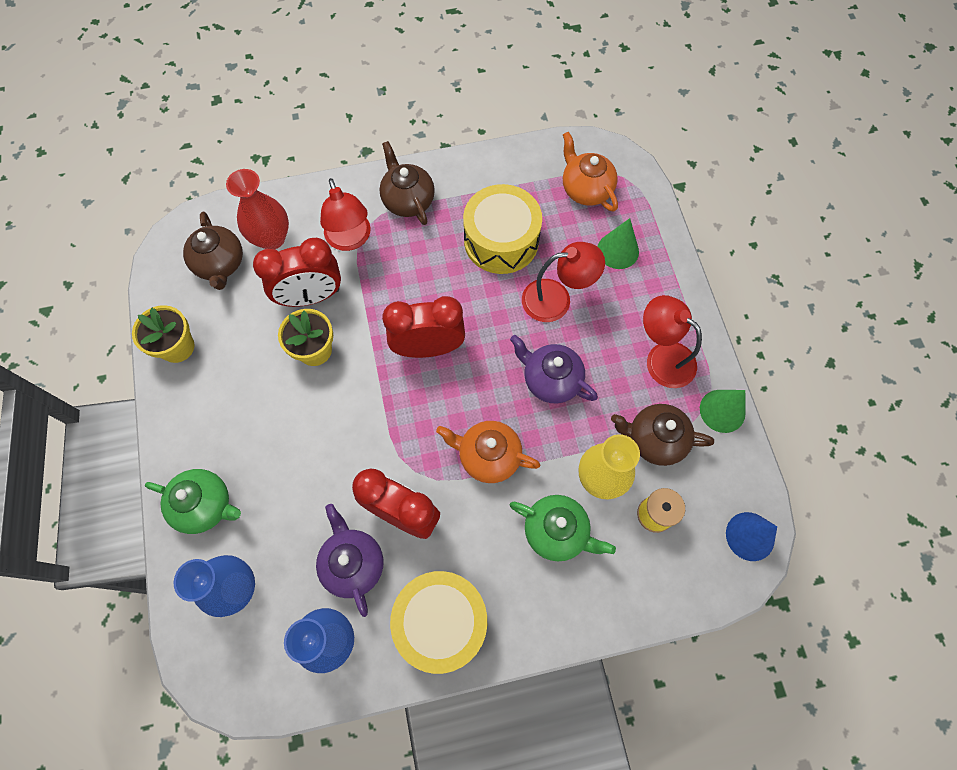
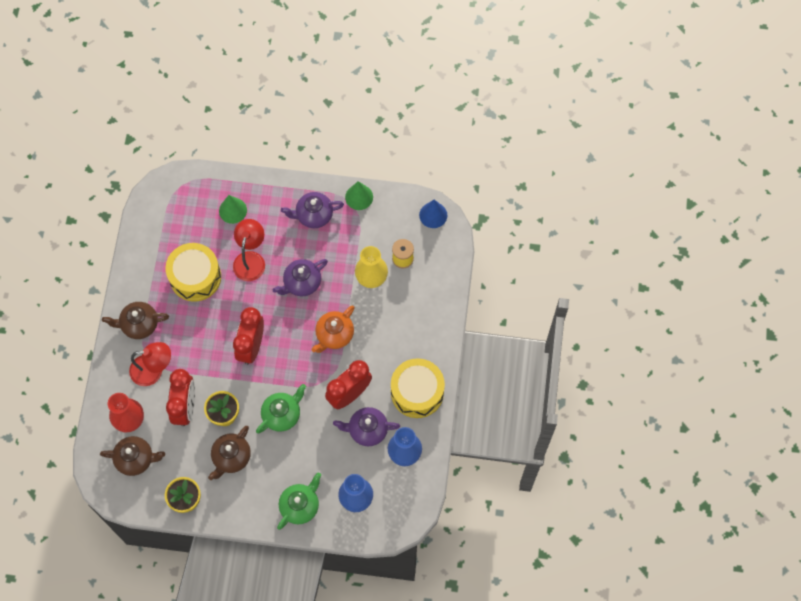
camera: 70 degrees left, 0 degrees up
green teapot [510,495,616,562] -> green teapot moved to [256,384,306,433]
orange teapot [563,132,618,212] -> none
brown teapot [611,404,714,466] -> brown teapot moved to [208,426,251,480]
red lamp [643,295,702,388] -> purple teapot [281,192,344,228]

